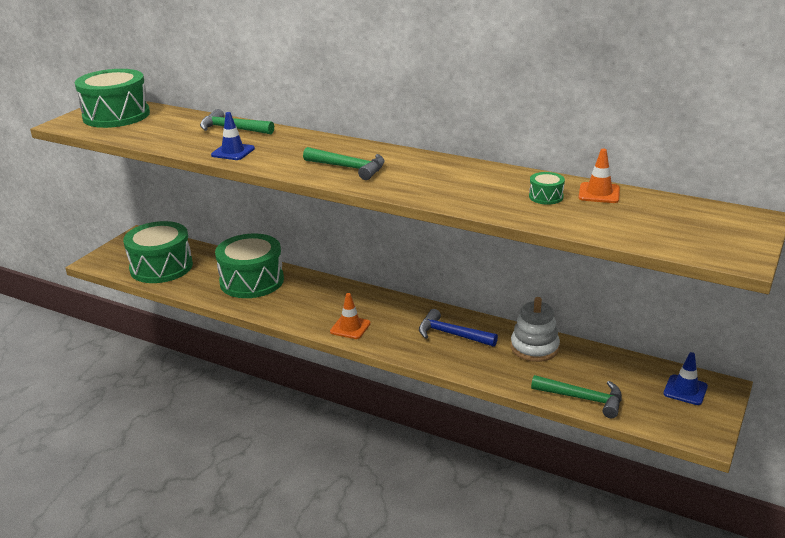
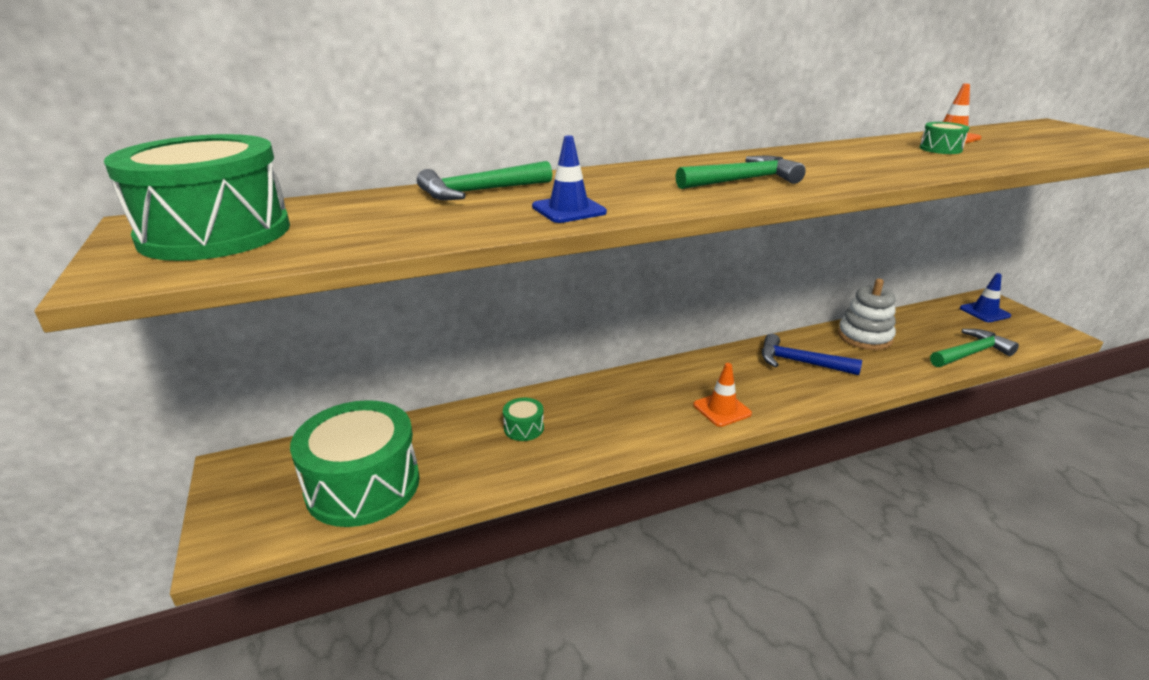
camera: 50 degrees left, 0 degrees up
green drum [215,234,284,298] -> green drum [503,398,544,441], size x0.41
blue hammer [419,309,498,347] -> blue hammer turned 45 degrees clockwise [762,334,862,375]

